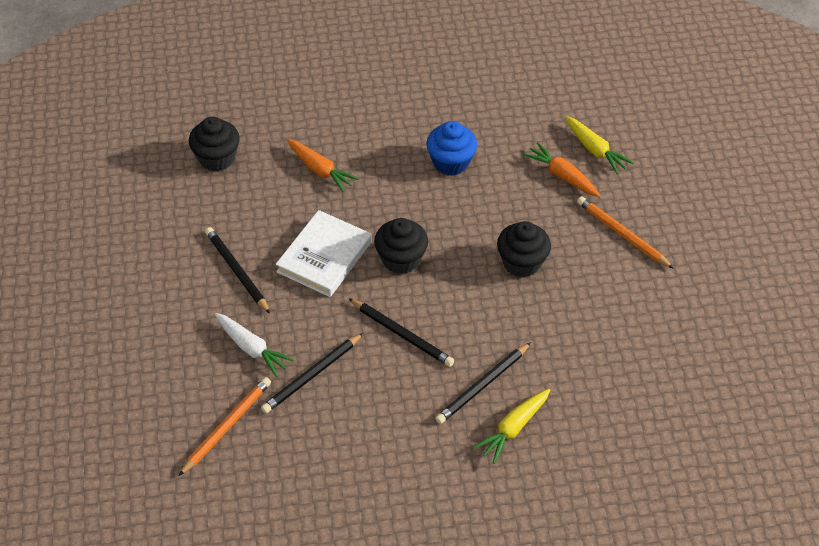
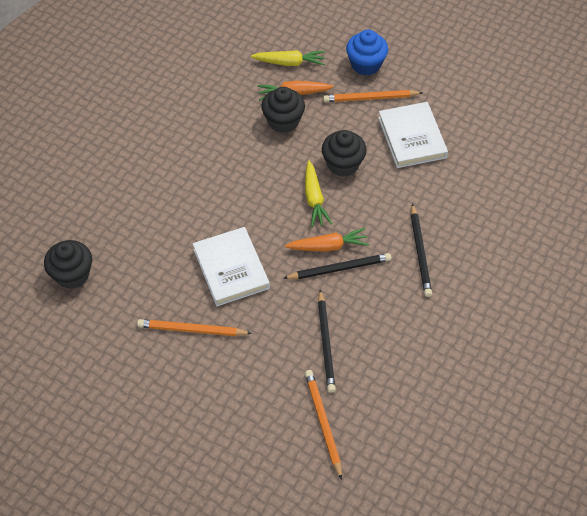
camera: 50 degrees left, 5 degrees up
black pencil [205,227,270,314] -> orange pencil [137,319,252,336]
white carrot [215,313,294,377] -> none
orange carrot [287,139,359,193] -> orange carrot moved to [285,228,369,252]
black cupcake [374,218,428,274] -> black cupcake moved to [261,87,305,133]
blue cupcake [426,121,477,176] -> blue cupcake moved to [346,29,388,75]
yellow carrot [473,389,550,464] -> yellow carrot moved to [305,160,332,227]
none -> white book [378,102,448,168]

